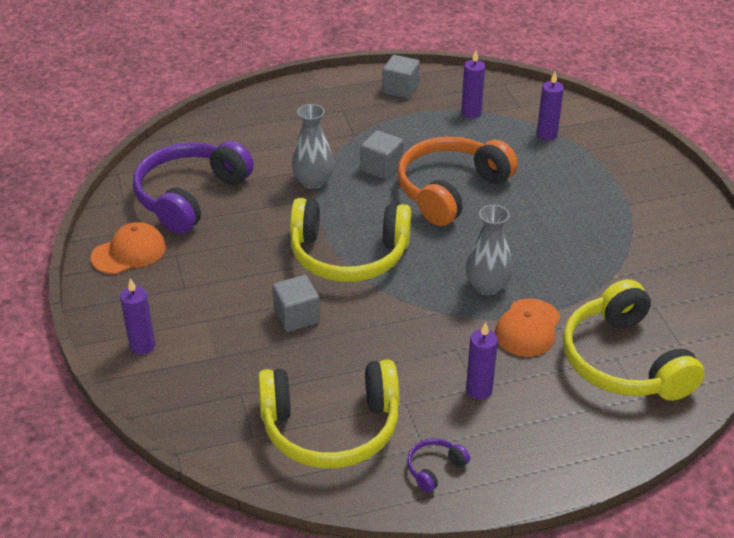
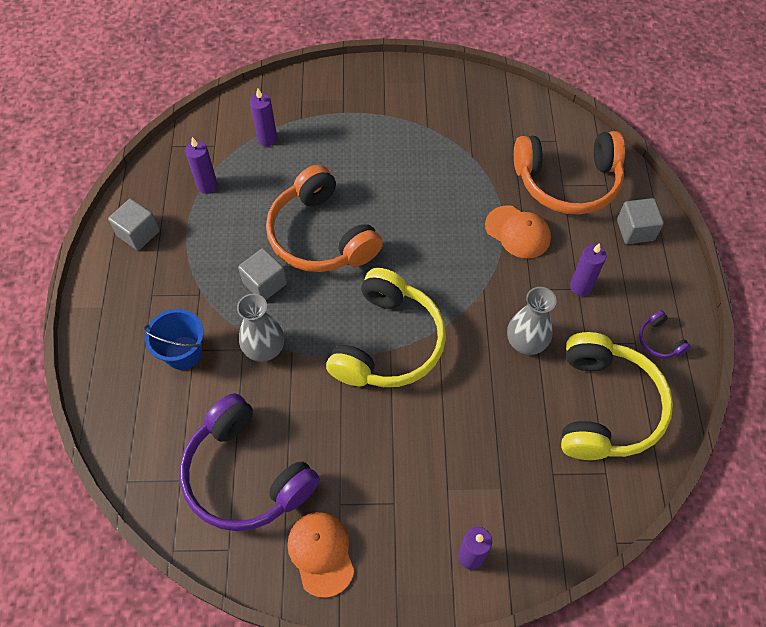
camera: 75 degrees left, 20 degrees up
grey cube [272,275,320,332] -> grey cube moved to [617,198,664,244]
grey vase [466,205,513,295] -> grey vase moved to [507,287,557,355]
yellow headphones [563,279,705,401] -> orange headphones [514,131,625,215]
none -> blue bucket [143,309,204,370]

